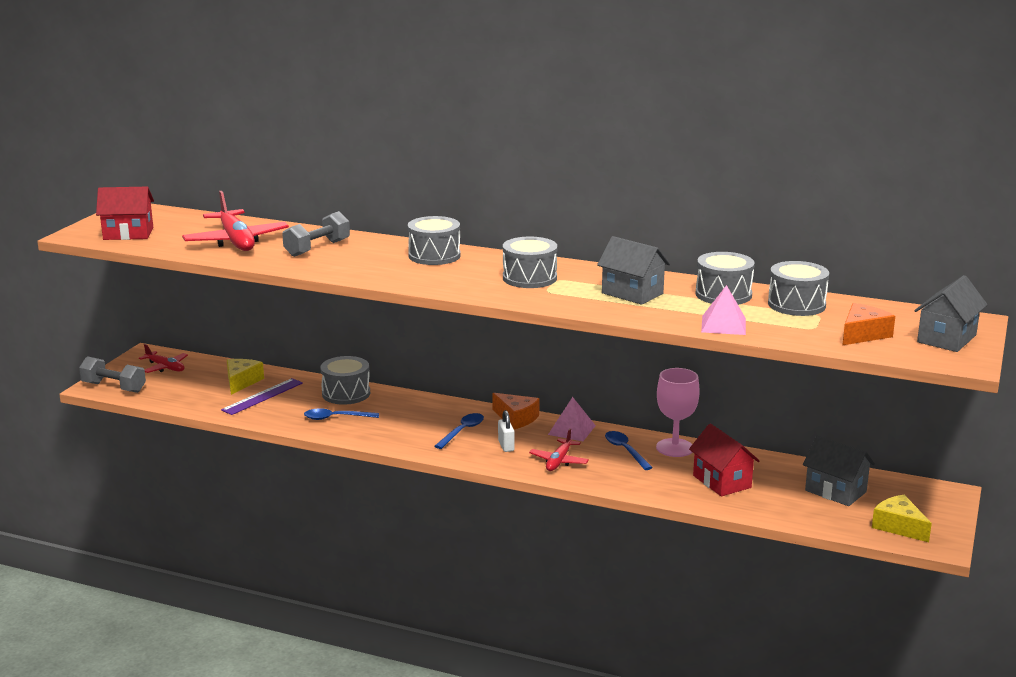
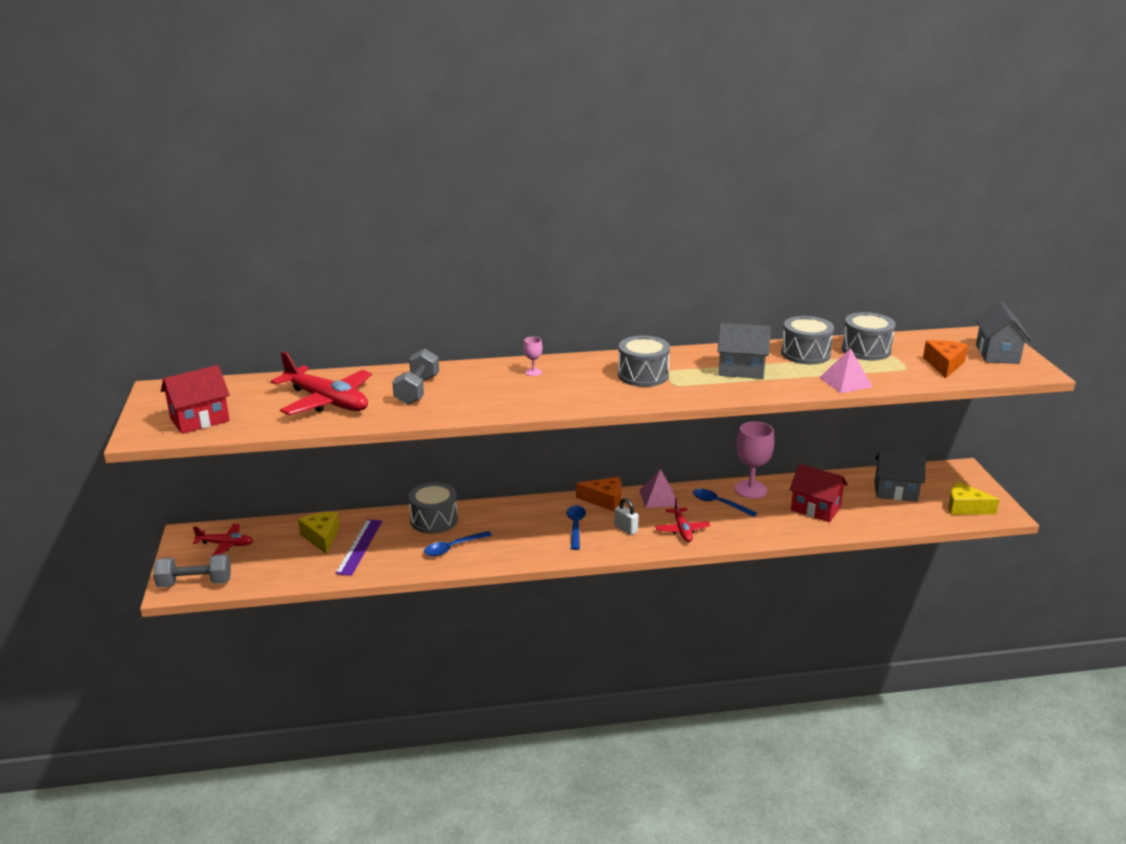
camera: 30 degrees left, 5 degrees up
grey drum [408,216,461,265] -> pink goblet [524,337,542,376]

